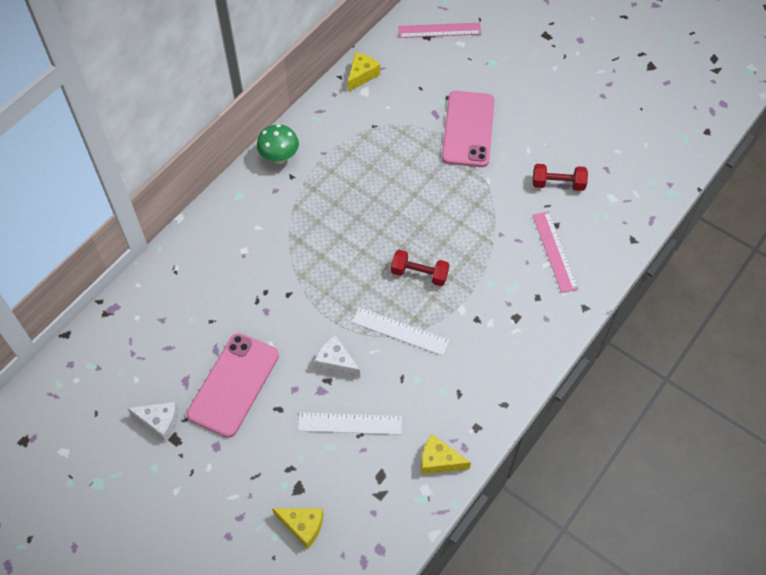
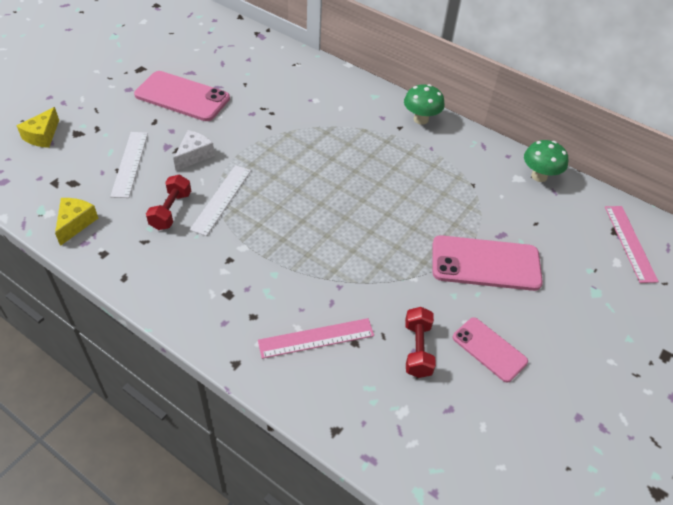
camera: 85 degrees right, 10 degrees down
white cheese [127,402,178,441] -> none
yellow cheese [348,52,380,92] -> green mushroom [524,140,568,182]
red dumbbell [391,250,449,286] -> red dumbbell moved to [146,174,191,230]
none -> pink phone [453,317,528,382]

